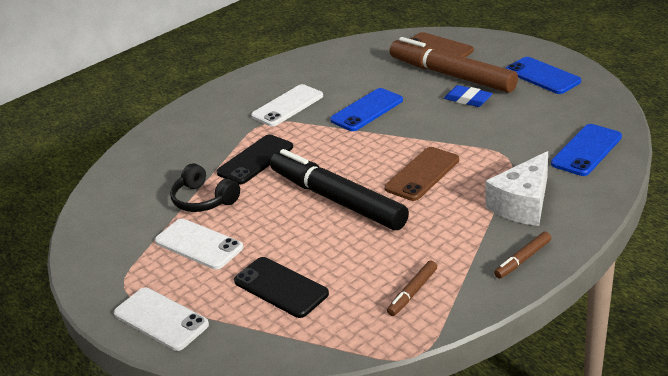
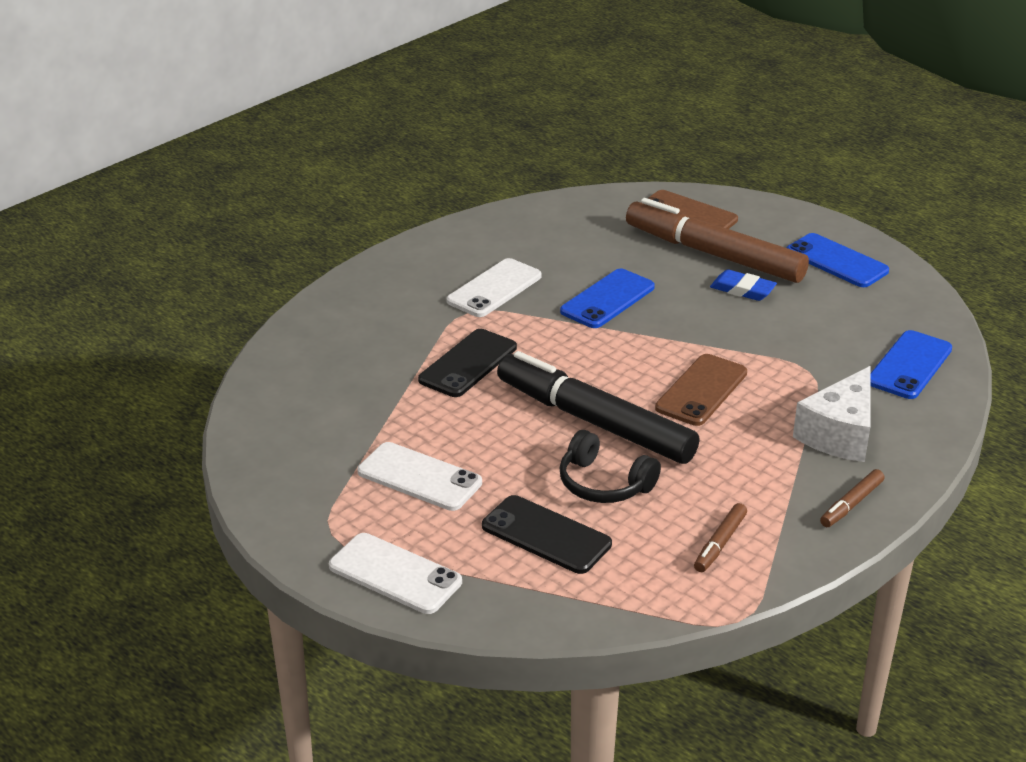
camera: 10 degrees left, 0 degrees up
black headphones [170,163,240,212] -> black headphones moved to [559,430,661,503]

